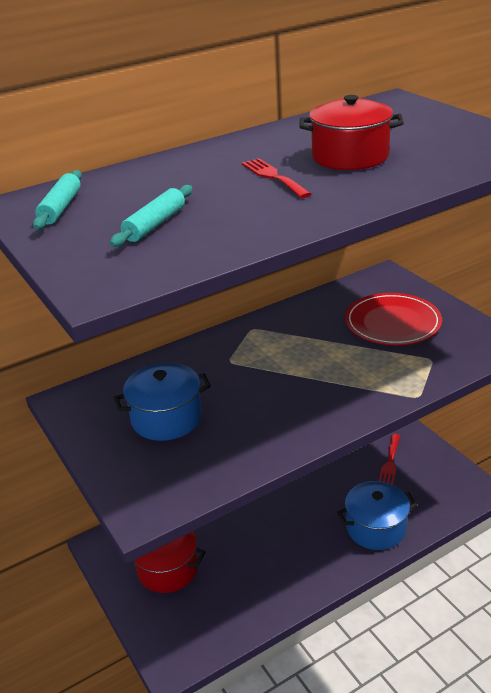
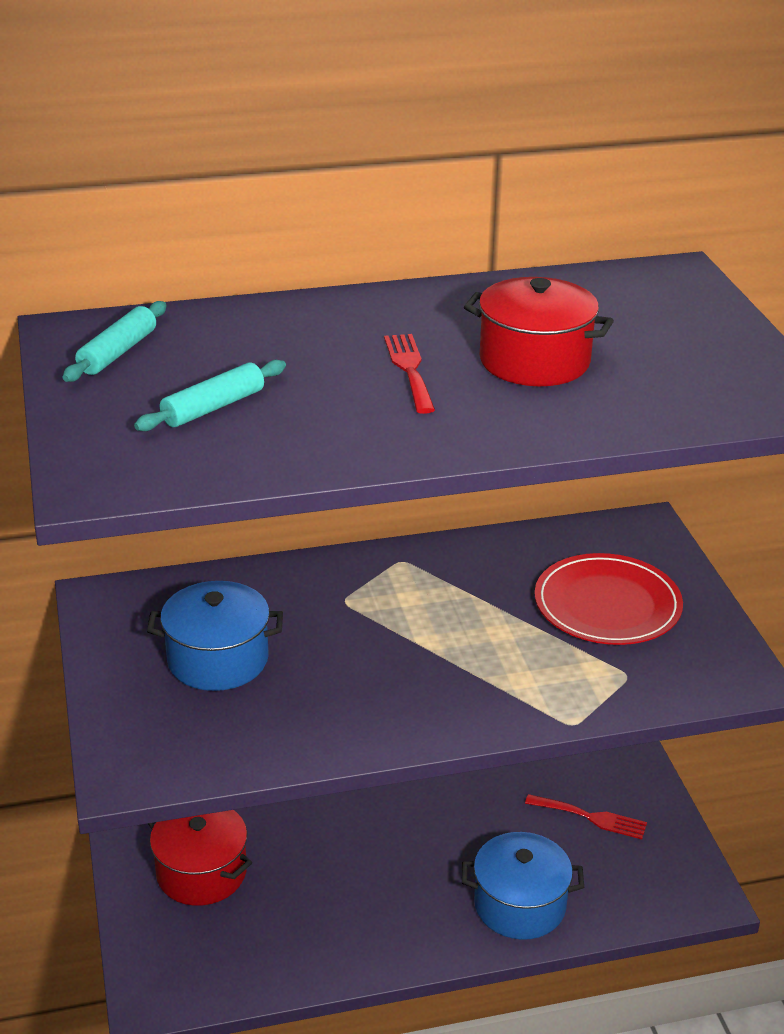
camera: 15 degrees right, 0 degrees up
red fork [379,434,400,485] -> red fork turned 105 degrees counterclockwise [525,794,647,839]

